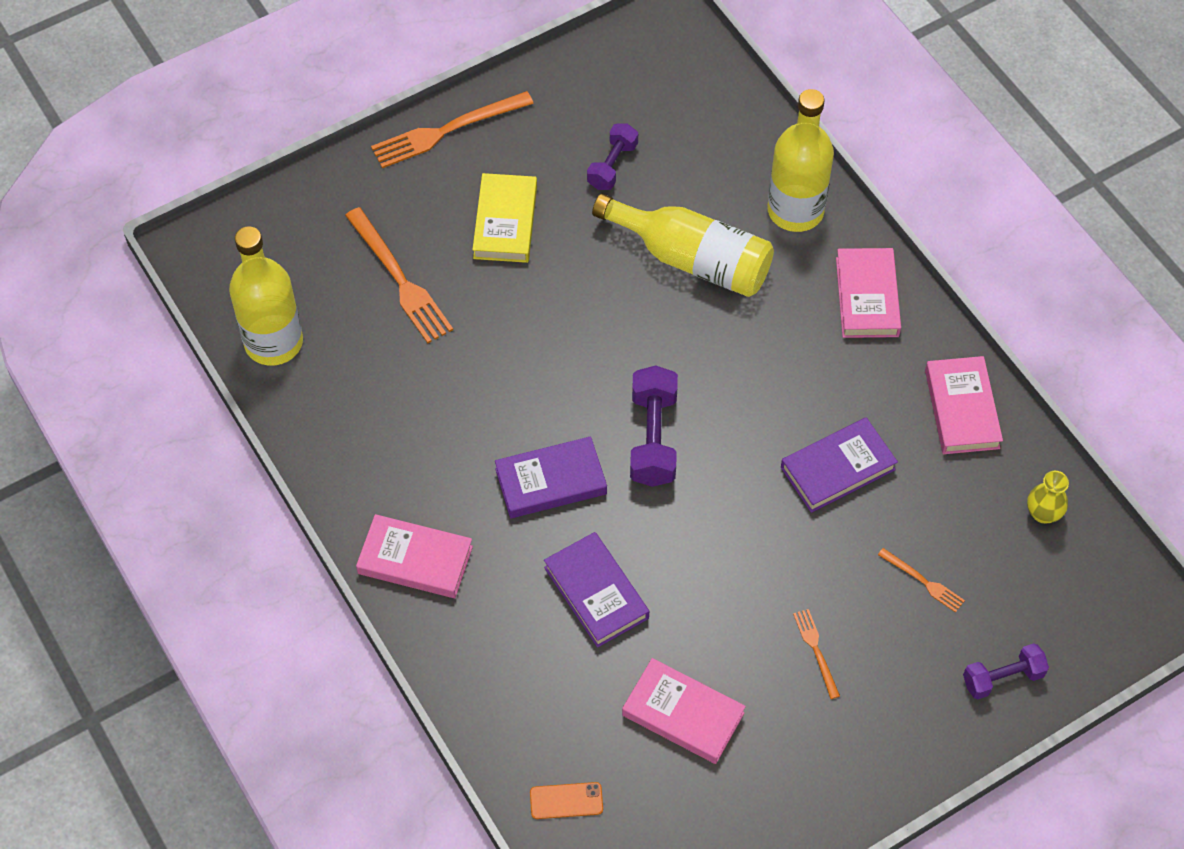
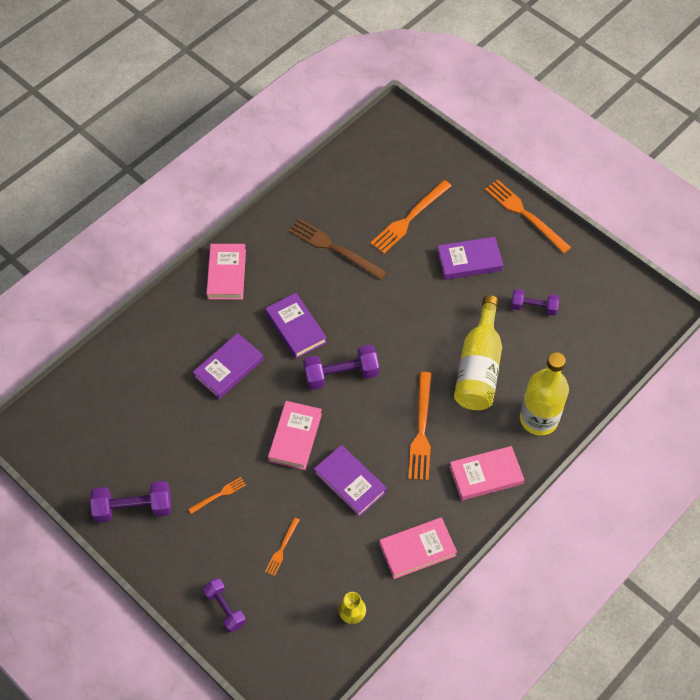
camera: 75 degrees right, 0 degrees up
yellow bottle [229,226,303,366] -> none
yellow book [472,173,537,263] -> purple book [437,237,503,280]
orange phone [530,782,603,819] -> none
pink book [622,658,746,764] -> pink book moved to [268,401,322,470]
none -> purple dumbbell [90,481,171,523]
none -> brown fork [289,218,386,280]
none -> orange fork [408,372,431,481]

